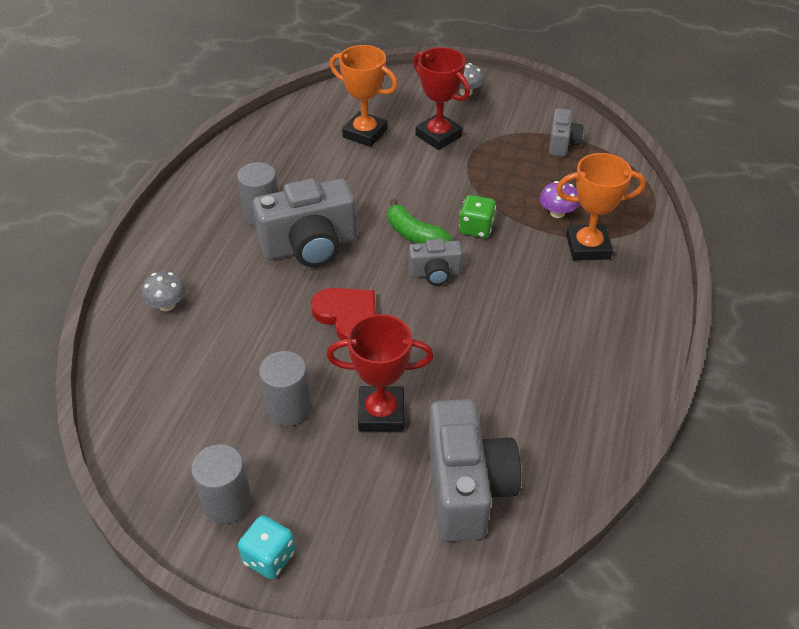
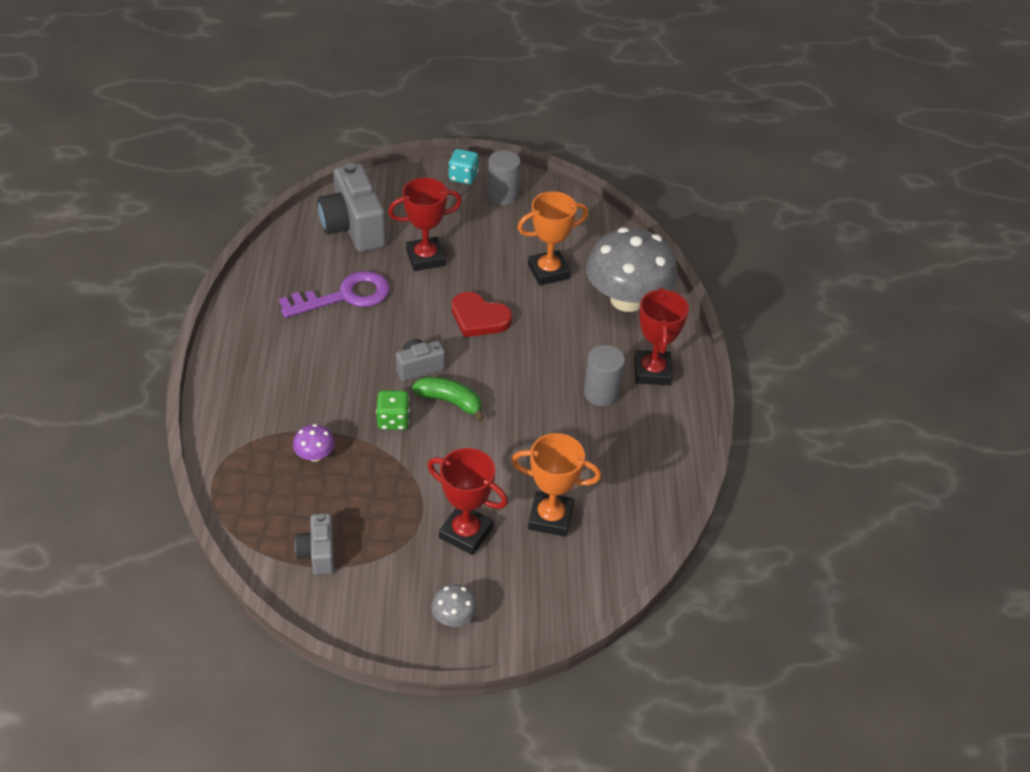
camera: 160 degrees right, 0 degrees up
grey mushroom [141,271,186,311] -> grey mushroom [586,227,678,312], size x2.48
grey camera [252,179,357,267] -> none
grey cylinder [259,351,311,426] -> none
orange trophy [556,153,646,261] -> orange trophy moved to [517,191,588,285]
none -> purple key [279,271,390,318]
none -> red trophy [634,287,689,385]

